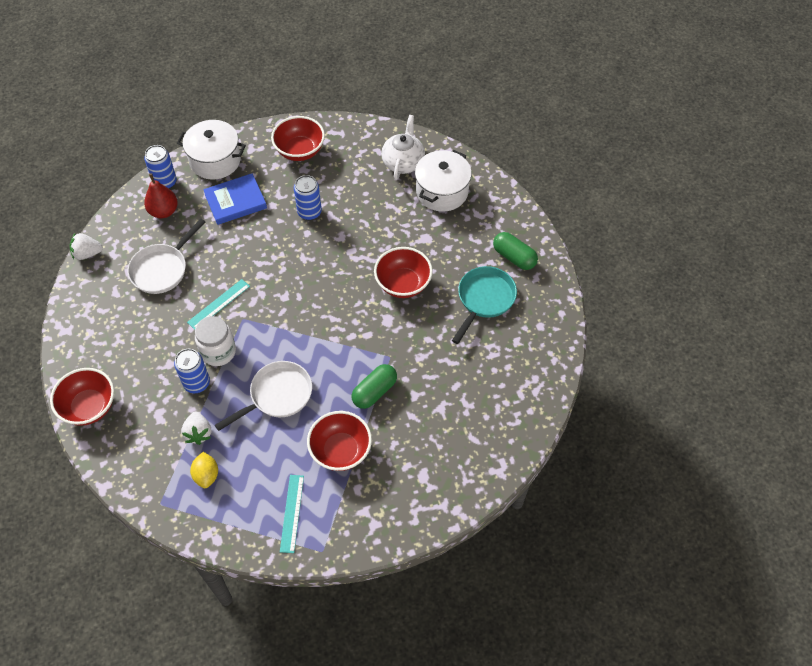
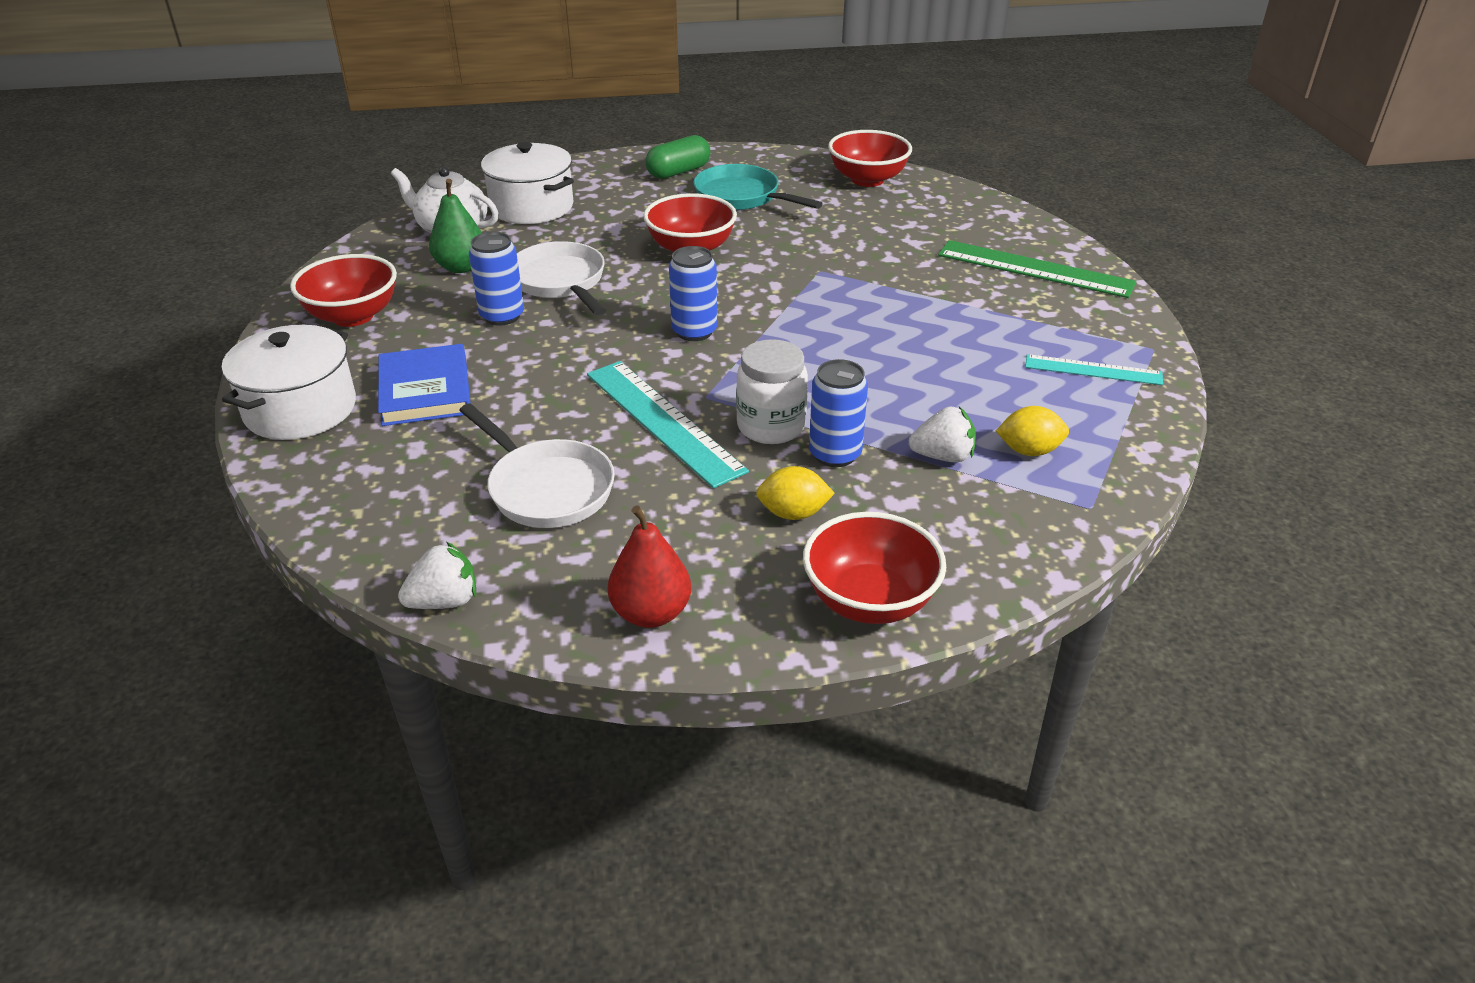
camera: 80 degrees left, 20 degrees down
white strawberry [69,233,103,260] -> white strawberry turned 120 degrees counterclockwise [398,542,476,609]
blue can [144,145,177,189] -> blue can moved to [669,246,717,341]
red pear [144,173,178,218] -> red pear moved to [608,505,691,628]
turquoise ruler [187,279,250,330] -> turquoise ruler [587,361,749,488], size x1.65
white pan [215,361,312,431] -> white pan moved to [517,241,606,315]
red bowl [307,411,372,471] -> red bowl moved to [828,130,912,187]
green capsule [352,364,397,409] -> none
none -> green pear [429,179,482,273]
none -> yellow lemon [756,466,835,520]
none -> green ruler [938,240,1136,298]

